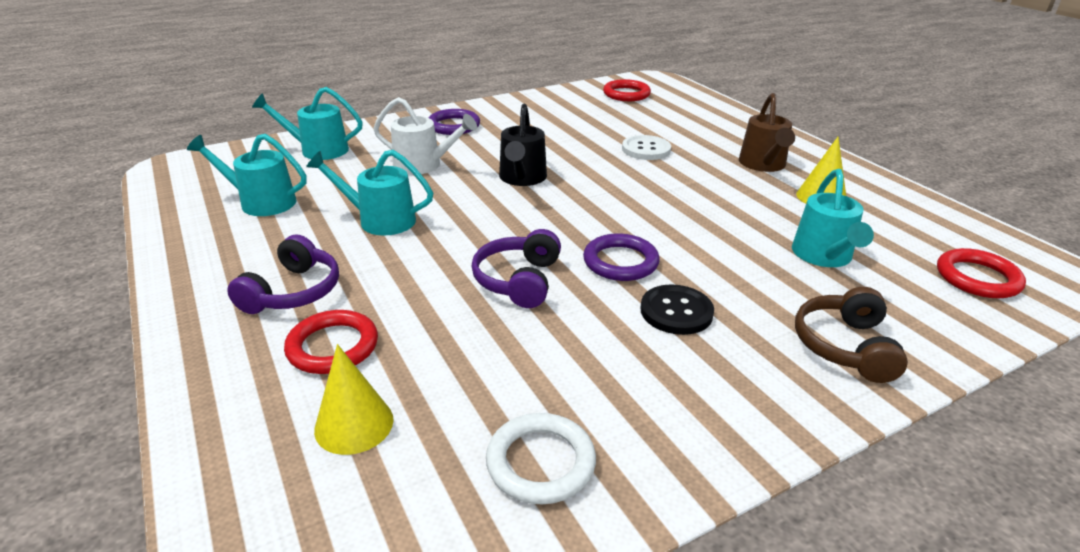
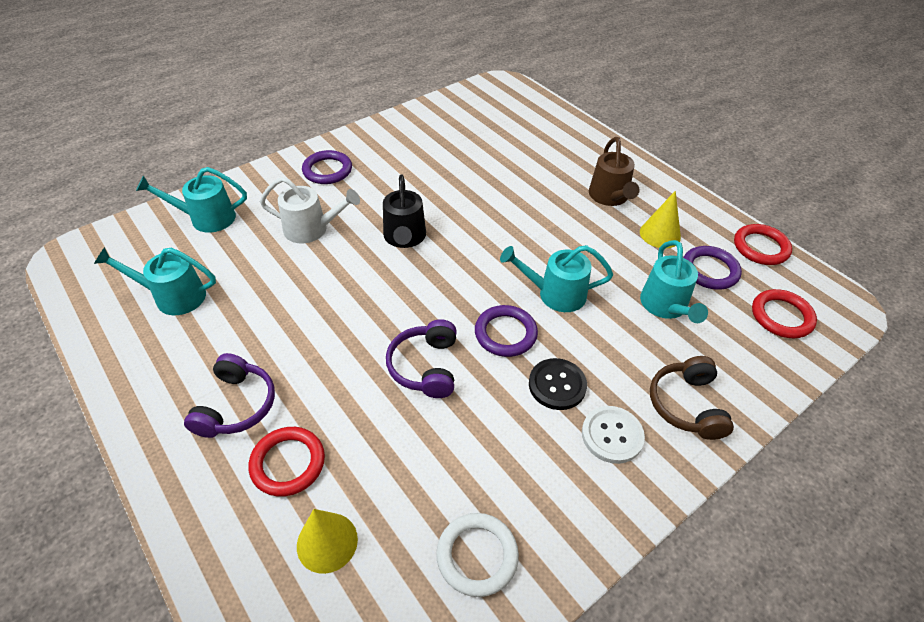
camera: 10 degrees left, 15 degrees up
turquoise watering can [306,150,433,236] -> turquoise watering can moved to [500,245,613,312]
red ring [603,79,651,101] -> red ring moved to [734,224,792,265]
white button [622,135,671,160] -> white button moved to [582,406,645,464]
none -> purple ring [683,246,742,290]

